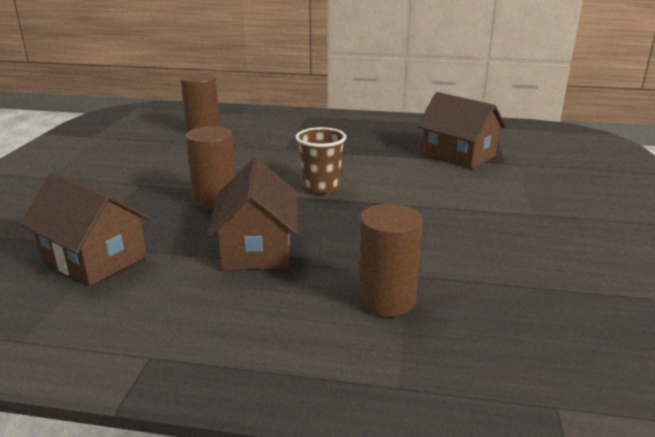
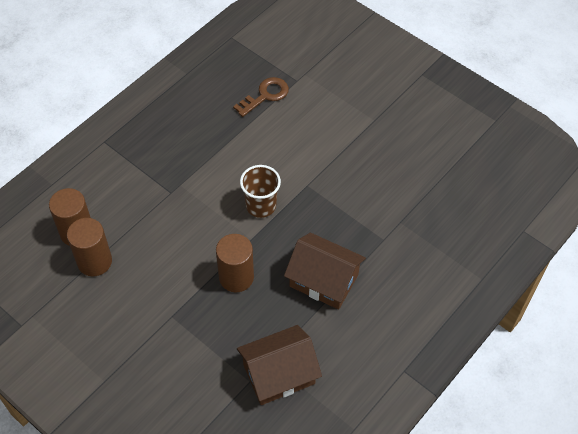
camera: 60 degrees left, 30 degrees up
brown cylinder [357,204,422,317] -> brown cylinder moved to [67,218,112,276]
brown house [417,92,506,169] -> brown key [233,77,289,117]

